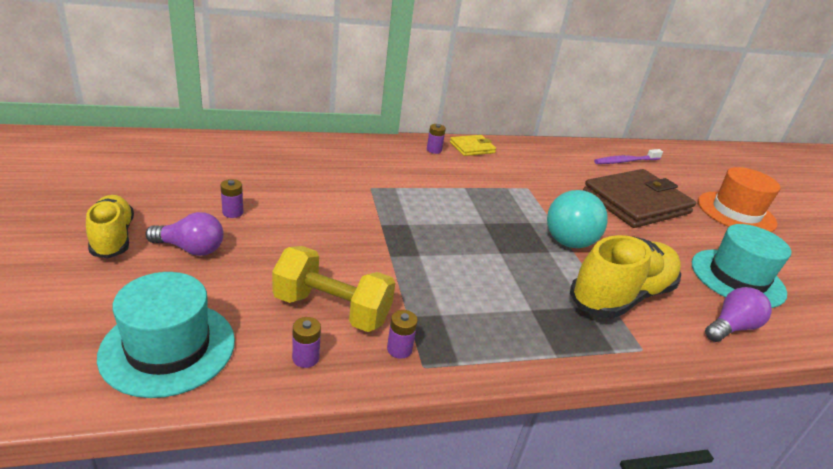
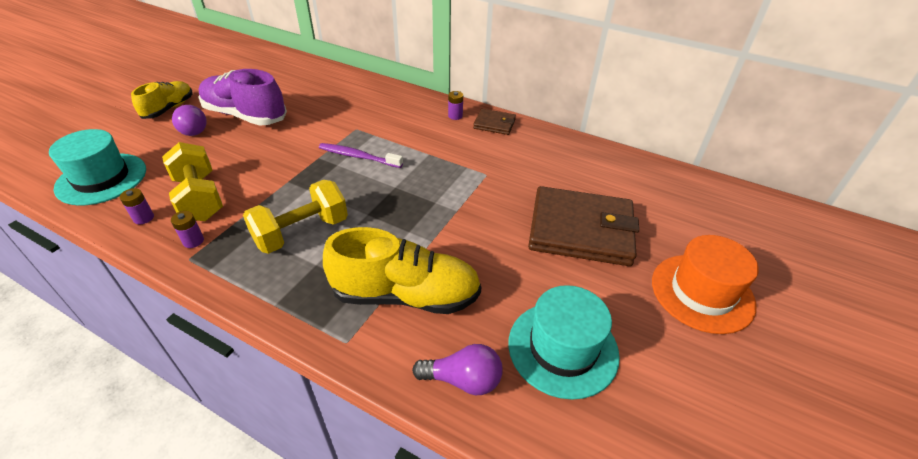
camera: 45 degrees right, 10 degrees up
purple battery [220,179,243,218] -> purple shoe [198,69,287,125]
yellow wallet [450,135,496,156] -> brown wallet [473,109,516,135]
turquoise light bulb [547,190,608,248] -> none
purple toothbrush [594,149,663,164] -> purple toothbrush moved to [319,143,403,168]
none -> yellow dumbbell [243,180,348,254]

